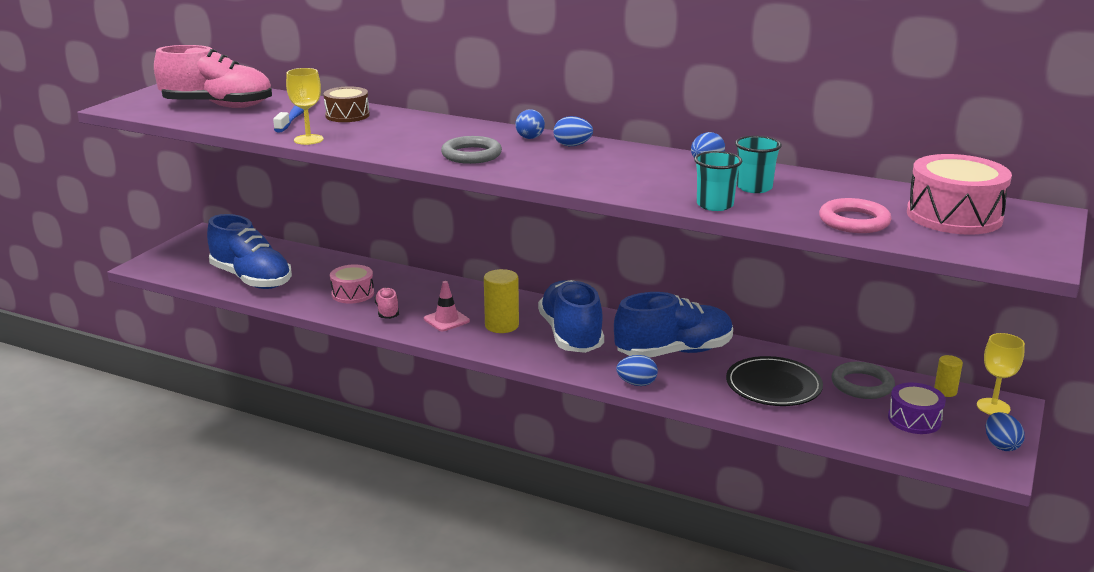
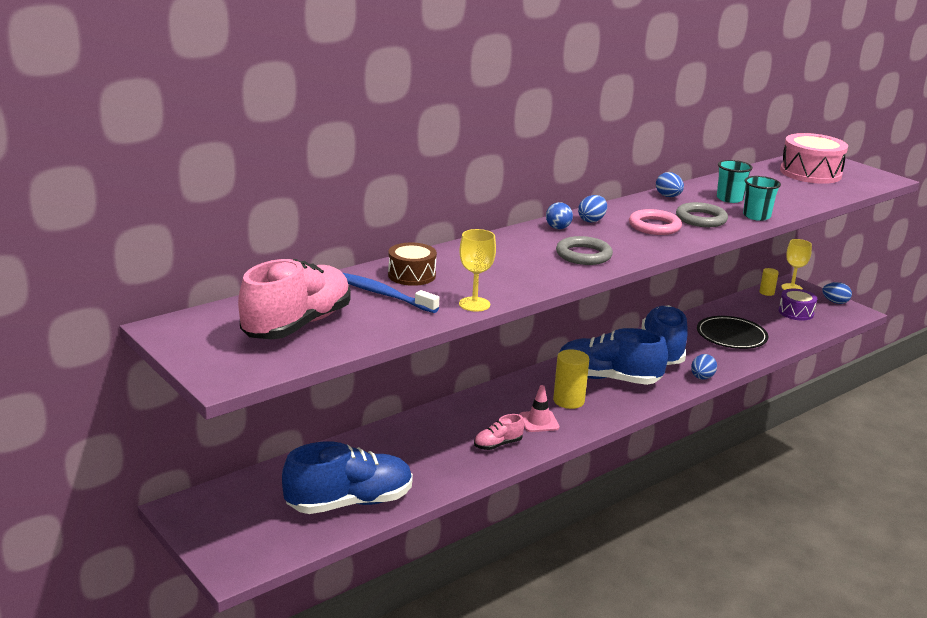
camera: 65 degrees left, 0 degrees up
pink drum [330,264,374,304] -> none
pink shoe [374,288,399,319] -> pink shoe turned 45 degrees counterclockwise [474,414,524,450]
pink ring [819,198,892,233] -> pink ring moved to [629,209,682,235]
grey ring [831,362,895,399] -> grey ring moved to [676,202,728,227]

